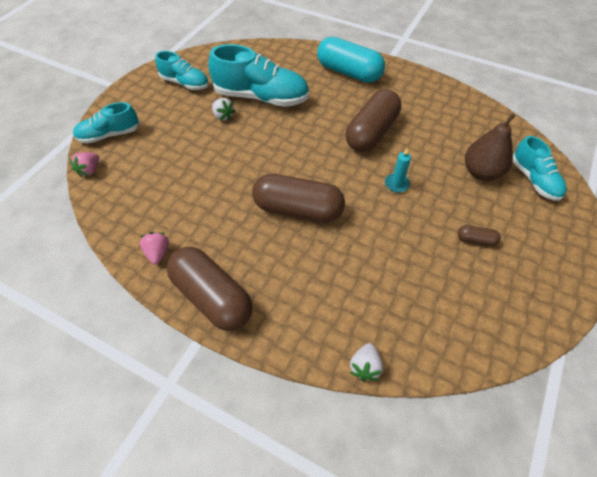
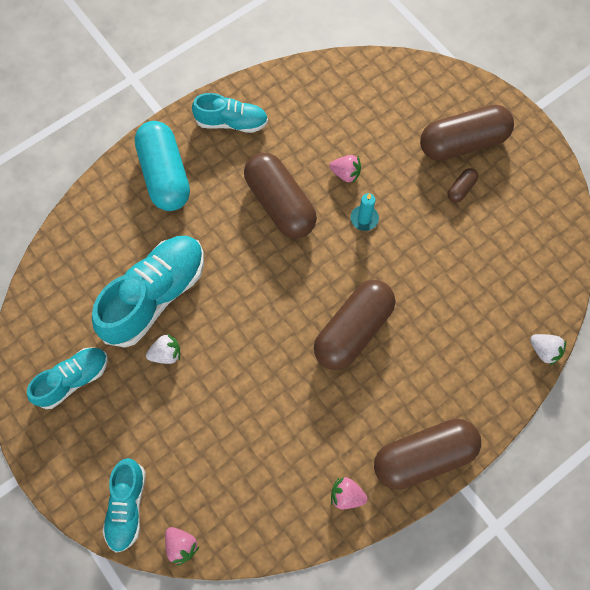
camera: 65 degrees left, 15 degrees up
turquoise capsule [317,37,385,83] -> turquoise capsule turned 75 degrees counterclockwise [135,121,190,211]
brown pear [465,113,516,181] -> none
turquoise shoe [513,136,567,201] -> turquoise shoe moved to [192,93,268,133]
none -> pink strawberry [329,155,361,183]
none -> brown capsule [420,105,514,161]

